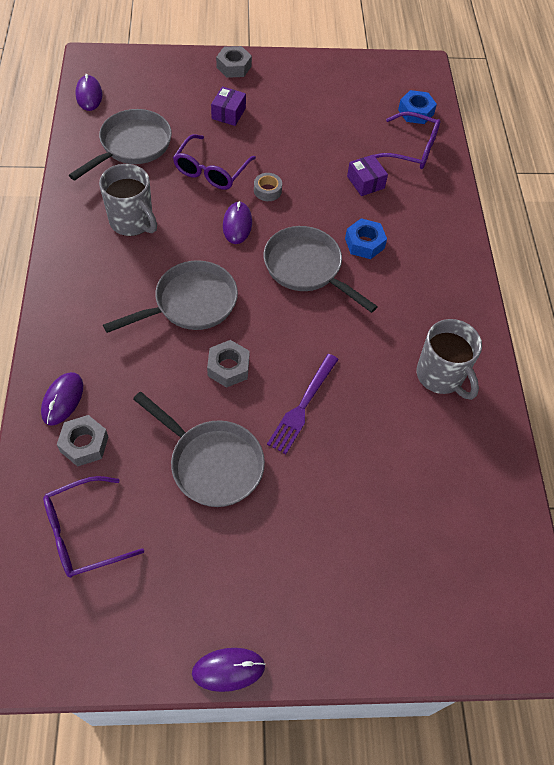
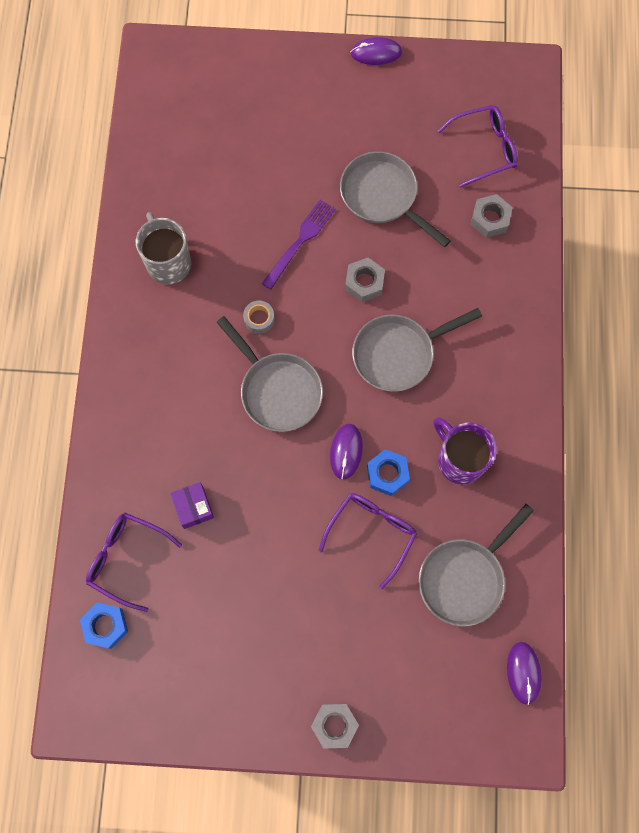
camera: 170 degrees left, 15 degrees up
purple mouse [41,372,83,426] -> none
grey mug [99,164,157,236] -> purple mug [433,417,497,485]
purple box [211,87,246,126] -> none
grey tape [254,173,282,201] -> grey tape moved to [243,301,275,334]
blue nut [345,218,387,259] -> blue nut moved to [367,449,410,496]

